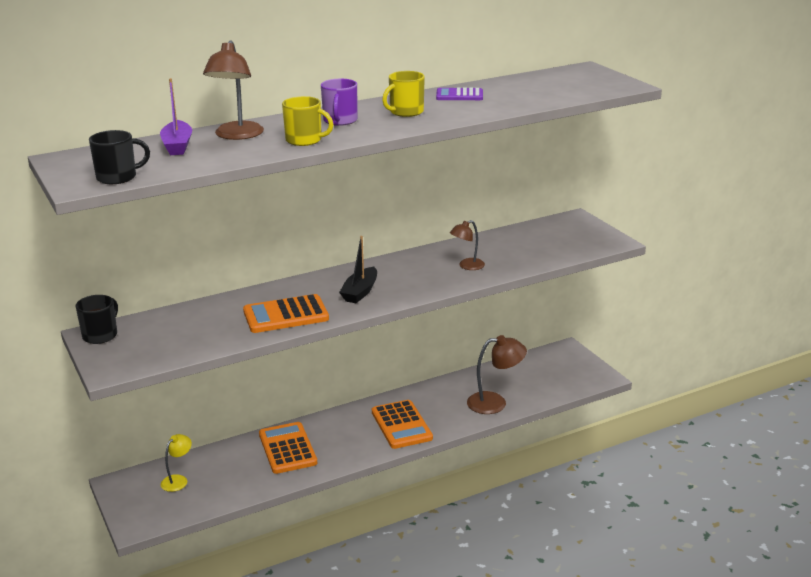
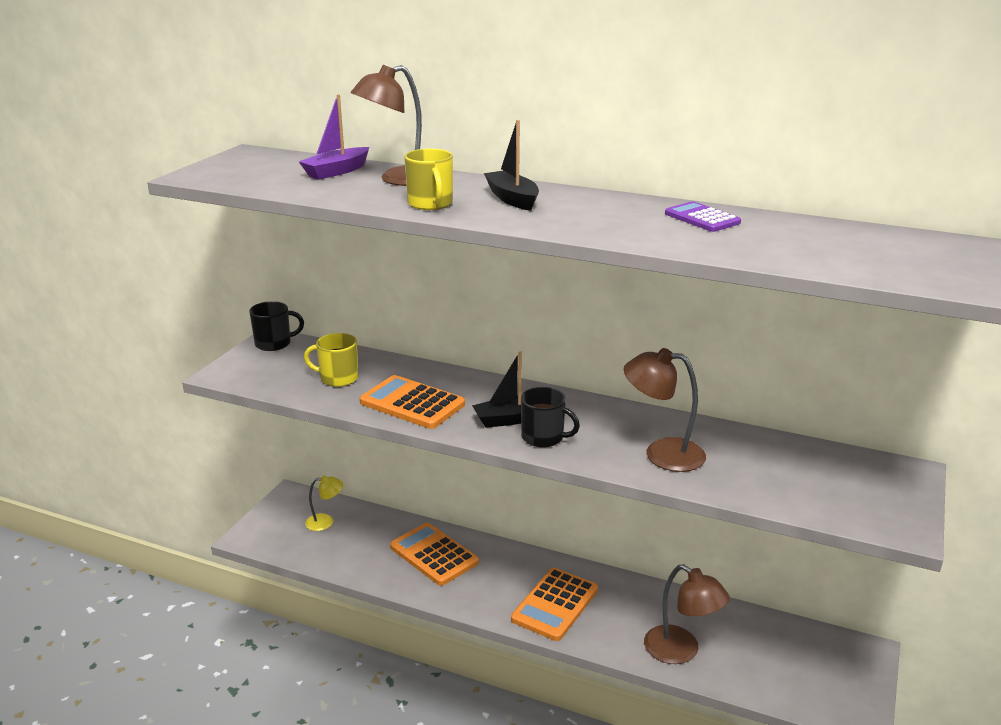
camera: 50 degrees right, 0 degrees up
black mug [89,130,150,184] -> black mug moved to [521,387,580,447]
orange calculator [259,422,318,474] -> orange calculator turned 75 degrees counterclockwise [390,523,479,586]
purple mug [321,79,358,126] -> black boat [484,120,539,211]
yellow mug [382,71,425,117] -> yellow mug moved to [304,333,359,387]
brown lamp [450,220,485,270] -> brown lamp [624,348,706,472], size x1.64

